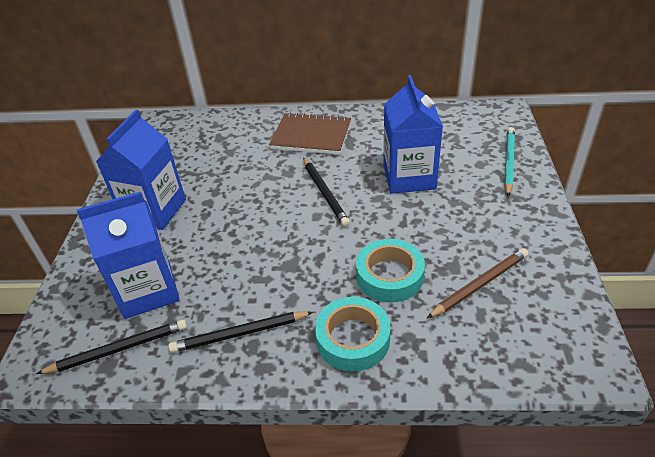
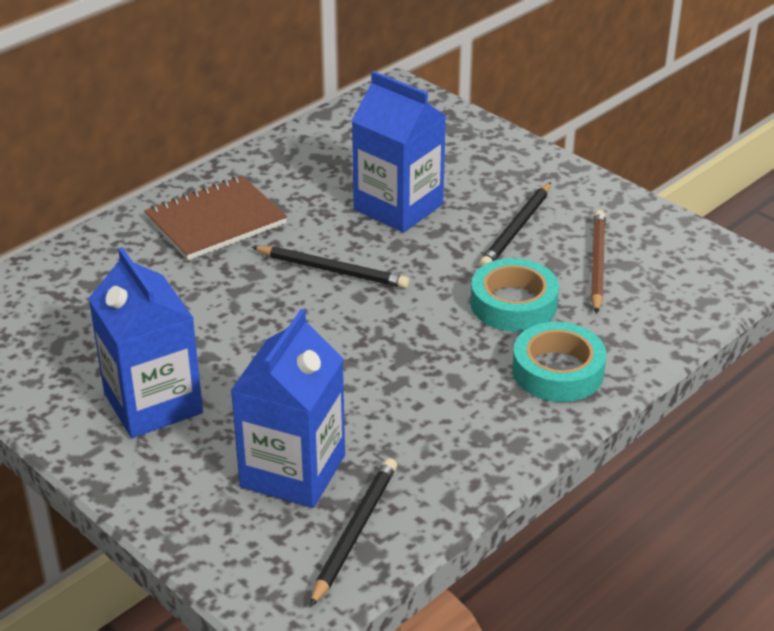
camera: 50 degrees left, 5 degrees down
black pencil [168,311,313,353] -> black pencil moved to [479,182,551,267]
turquoise pencil [504,127,515,197] -> none

